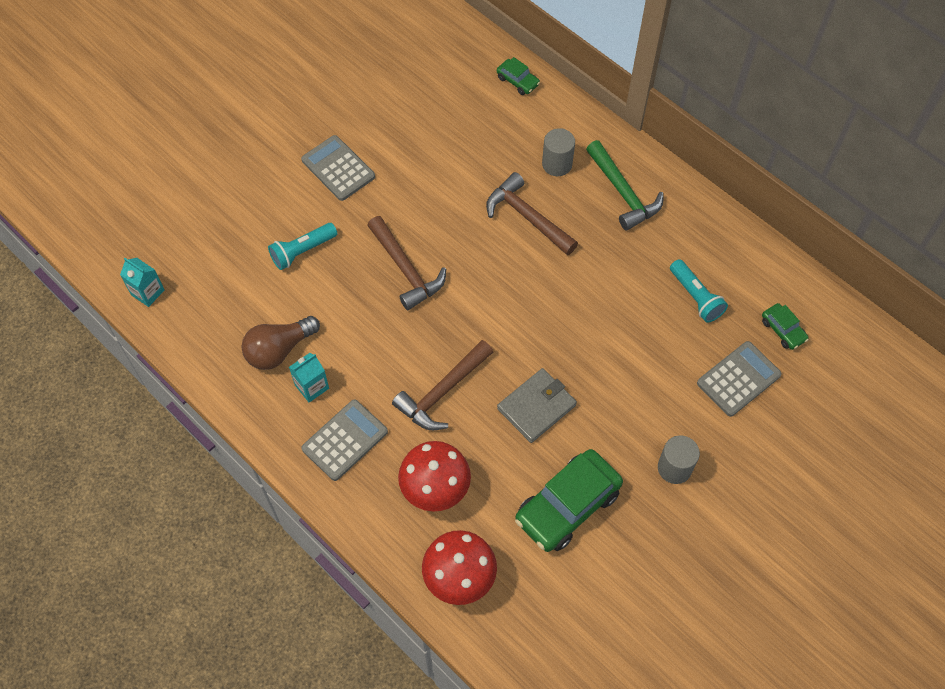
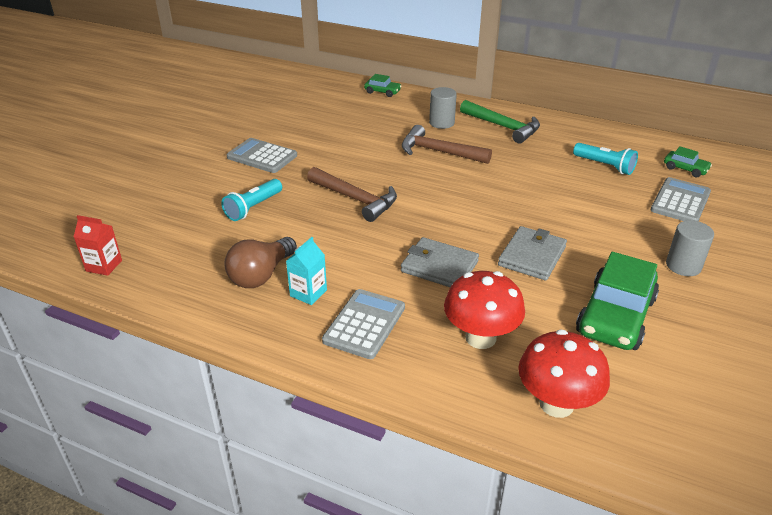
camera: 20 degrees left, 25 degrees down
turquoise carton [120,258,165,307] -> red carton [74,215,122,276]
brown hammer [392,340,493,430] -> grey wallet [401,237,479,287]

